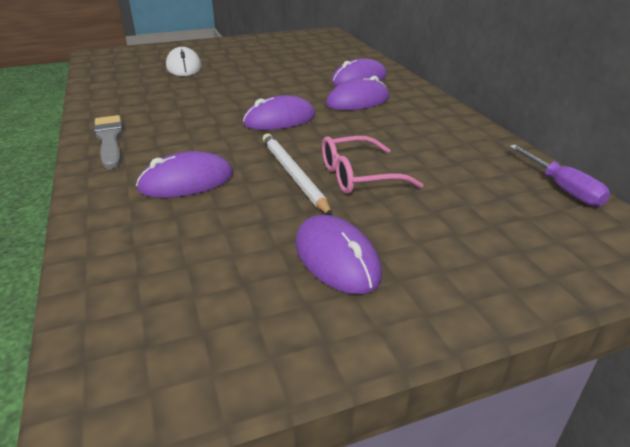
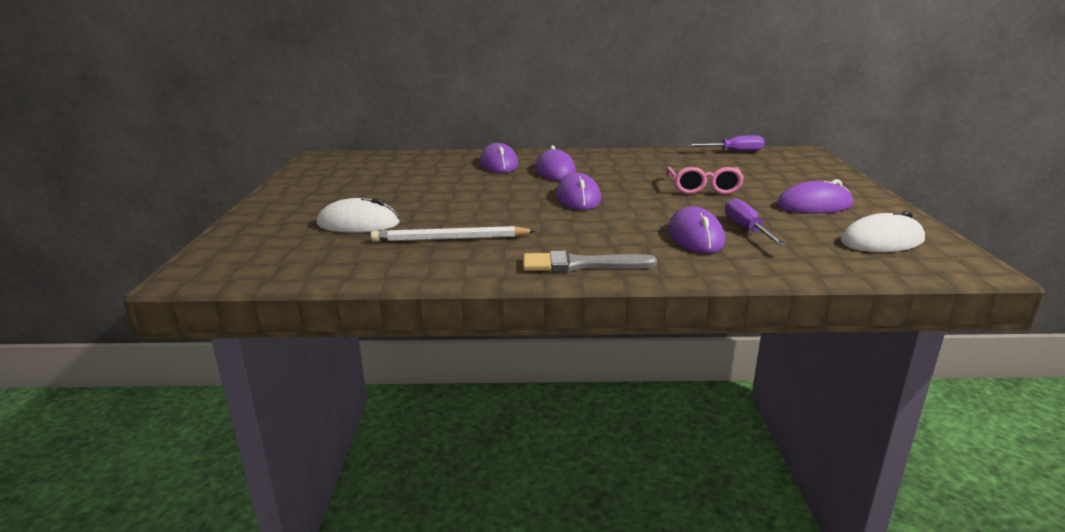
camera: 70 degrees left, 10 degrees down
white pencil [263,134,332,216] -> white pencil moved to [370,226,535,242]
none -> purple screwdriver [725,198,787,246]
none -> white mouse [841,210,925,252]

